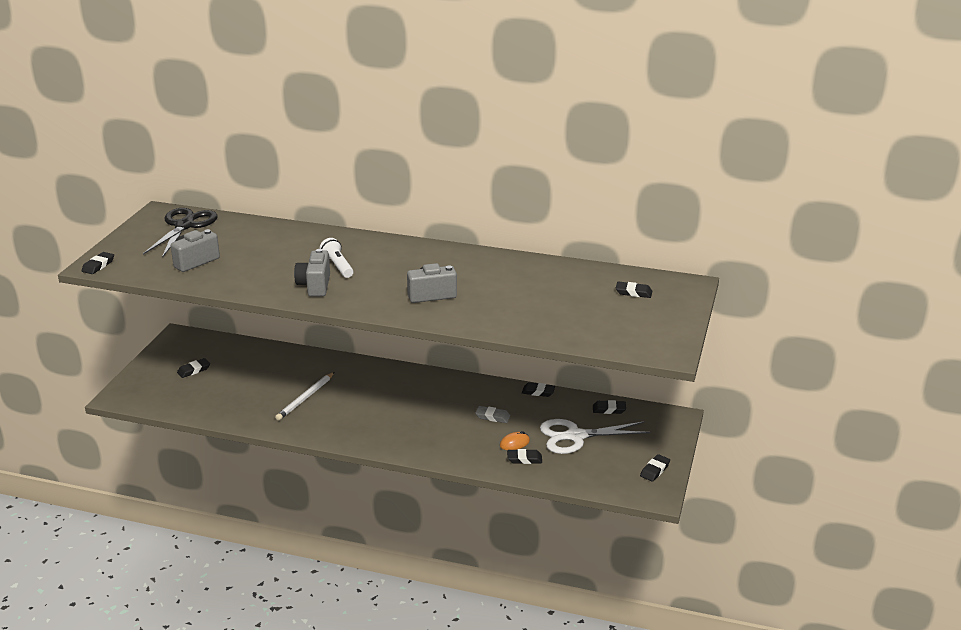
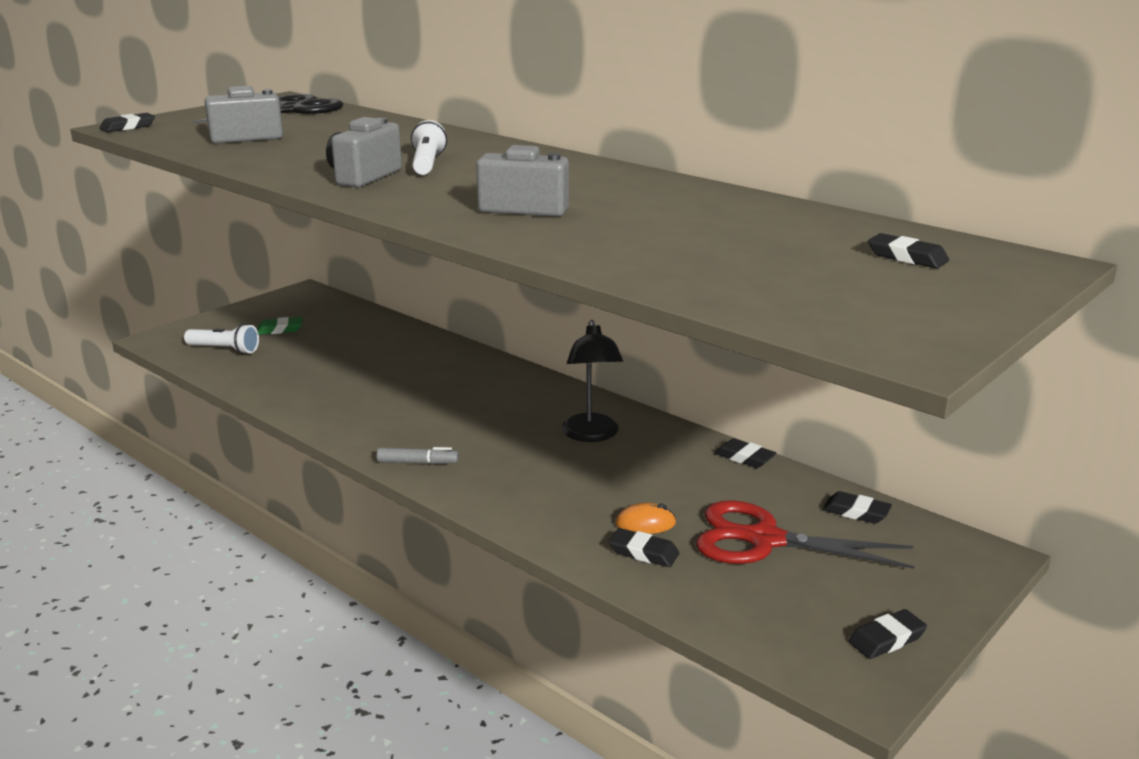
camera: 25 degrees right, 5 degrees down
black eraser [177,358,210,378] -> green eraser [257,317,302,335]
white pencil [275,372,334,421] -> none
grey eraser [475,406,510,423] -> none
white scissors [540,419,651,454] -> red scissors [696,500,915,569]
none -> white flashlight [184,324,259,354]
none -> grey marker [377,447,458,464]
none -> black lamp [562,320,623,442]

